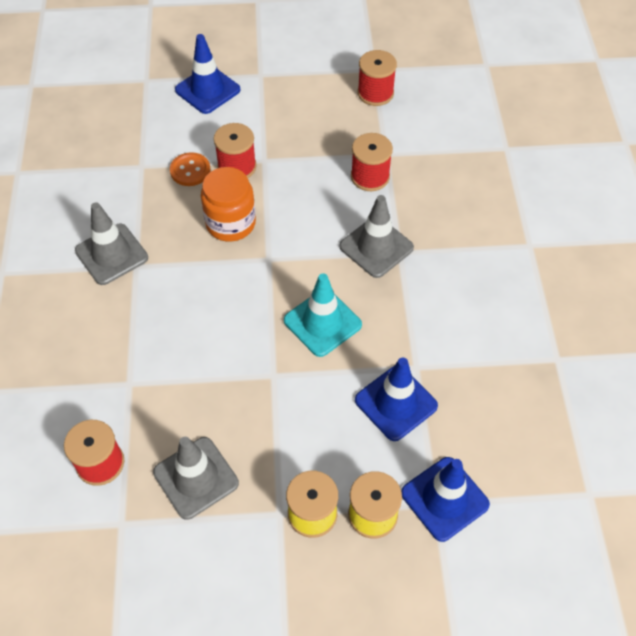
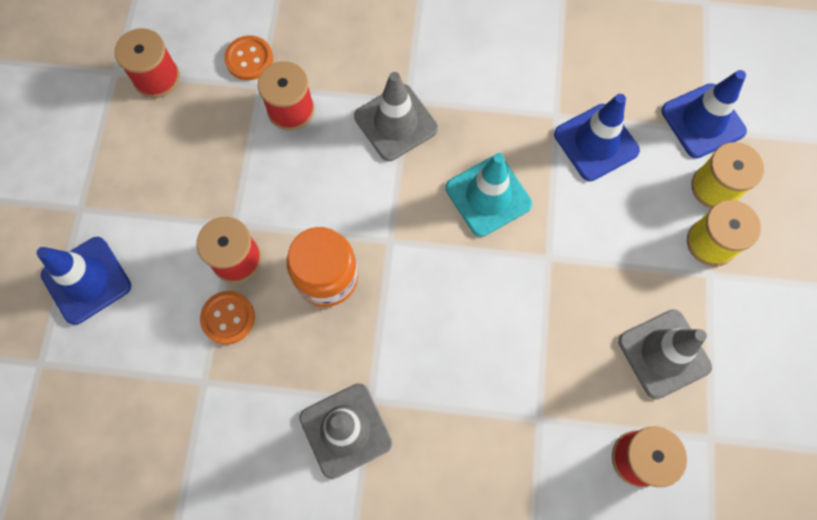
camera: 80 degrees left, 15 degrees up
none -> orange button [224,36,273,80]

